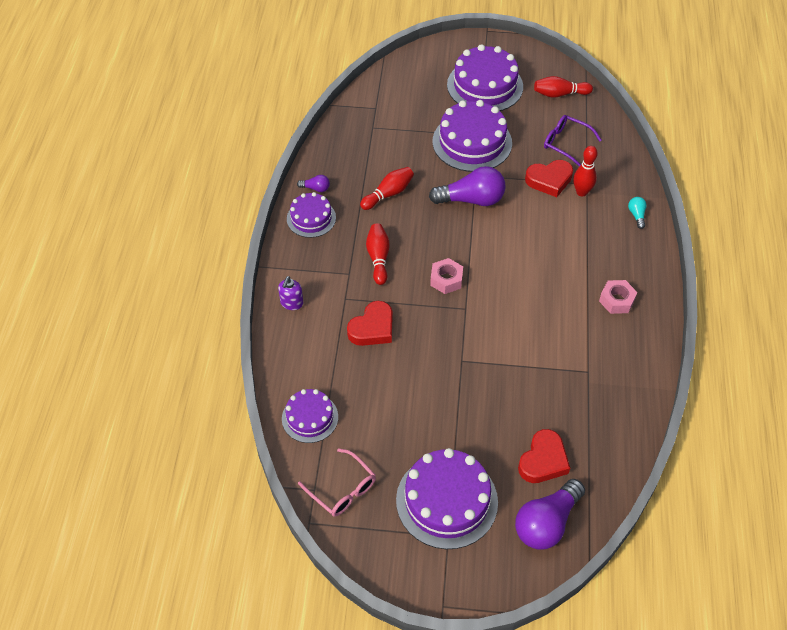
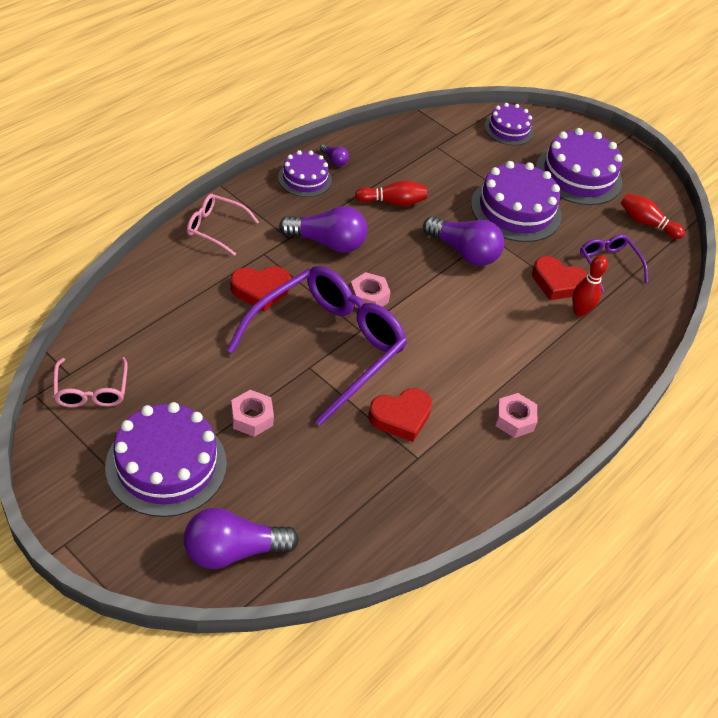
camera: 30 degrees right, 5 degrees down
purple soap dispenser [278,276,303,310] -> pink glasses [187,194,259,256]
purple cake [282,389,338,443] -> purple cake moved to [484,103,533,145]
red bowling pin [366,223,390,285] -> purple light bulb [279,206,367,253]
red heart [518,429,570,483] -> red heart moved to [368,388,432,442]
turquoise light bulb [628,197,647,229] -> none
none -> purple glasses [227,266,407,426]
none -> pink nut [231,390,274,437]

